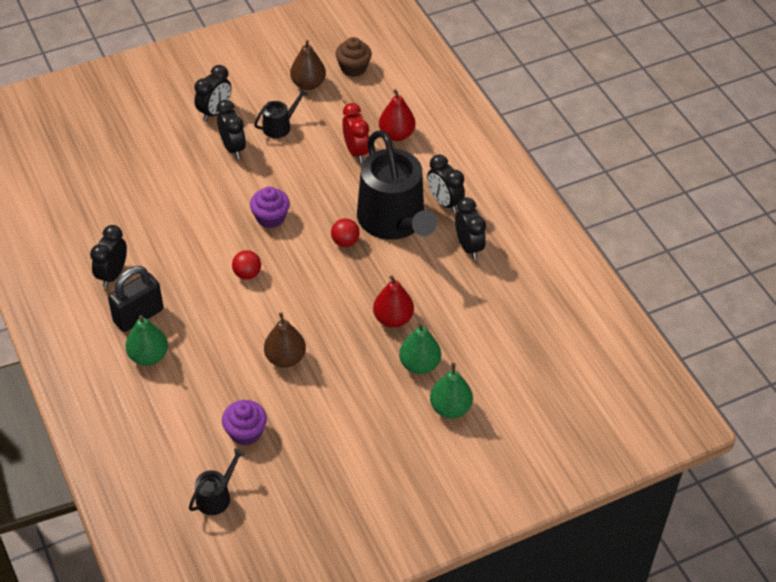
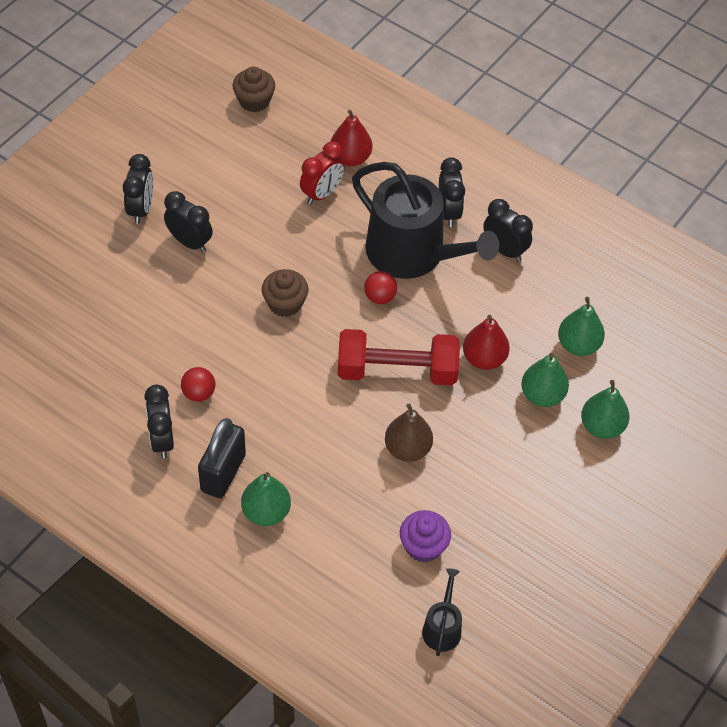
camera: 30 degrees left, 5 degrees up
red ball [232,250,261,279] -> red ball moved to [181,367,215,402]
purple cupcake [250,187,290,228] -> brown cupcake [262,269,309,317]
black watering can [254,88,308,138] -> none
brown pear [290,40,326,90] -> none
red clock [342,103,369,163] -> red clock turned 90 degrees clockwise [300,142,345,205]
black clock [427,154,465,213] -> black clock turned 120 degrees counterclockwise [439,157,465,227]
none -> red dumbbell [338,329,460,386]
none -> green pear [558,297,605,356]

